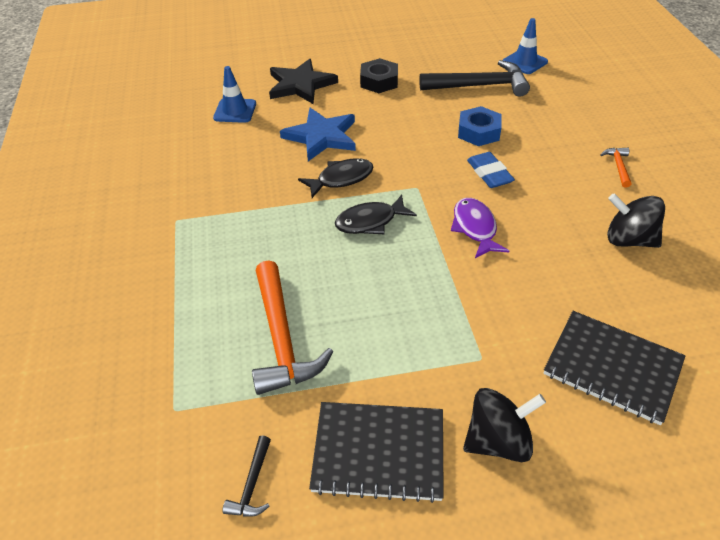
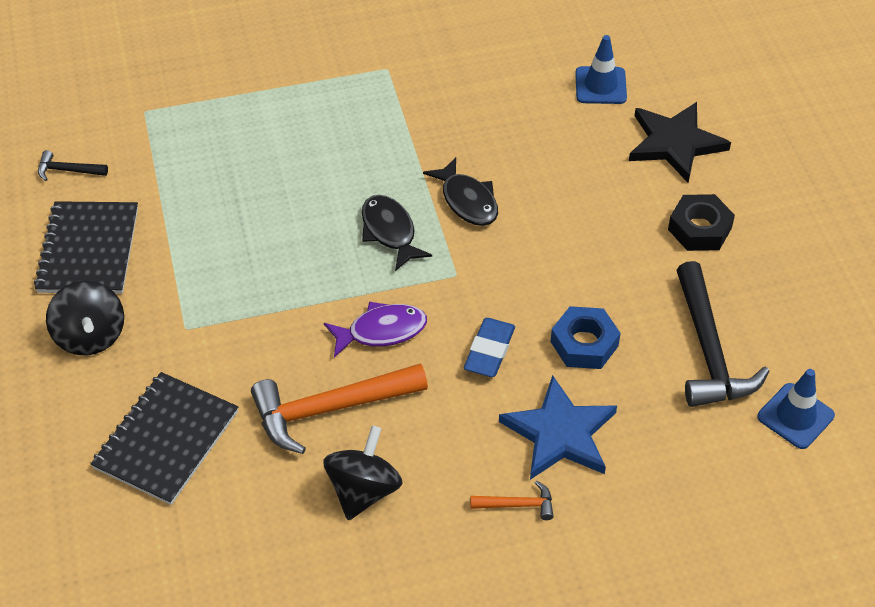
camera: 85 degrees right, 5 degrees up
orange hammer [252,260,333,395] -> orange hammer moved to [251,363,428,454]
blue star [280,108,356,161] -> blue star moved to [499,375,617,480]
blue eraser [467,152,515,188] -> blue eraser turned 45 degrees counterclockwise [464,318,515,377]

